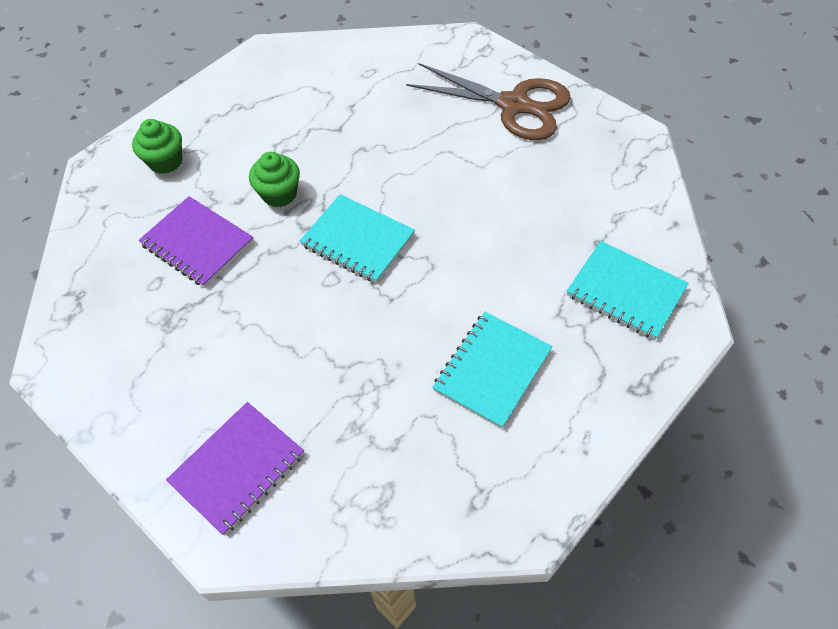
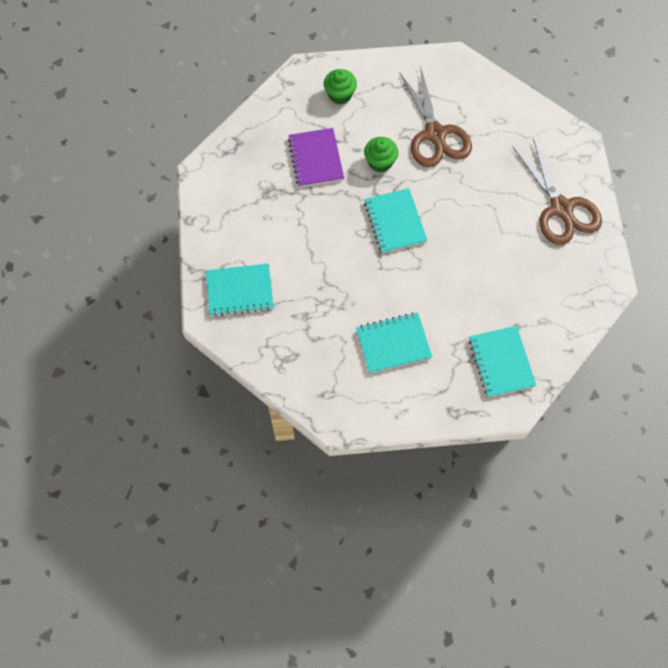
camera: 40 degrees right, 10 degrees up
purple notebook [166,402,304,536] -> turquoise notebook [206,264,273,317]
none -> brown scissors [399,65,472,168]

